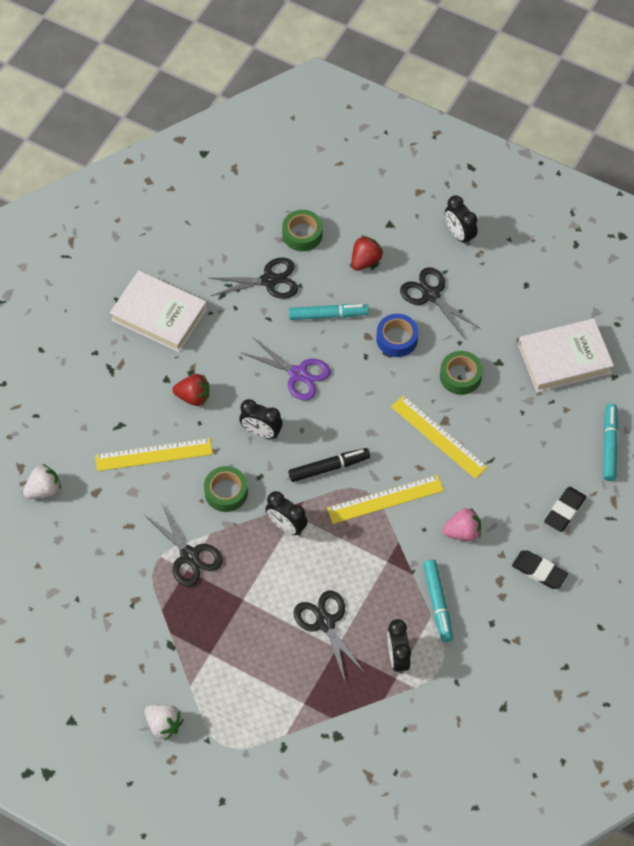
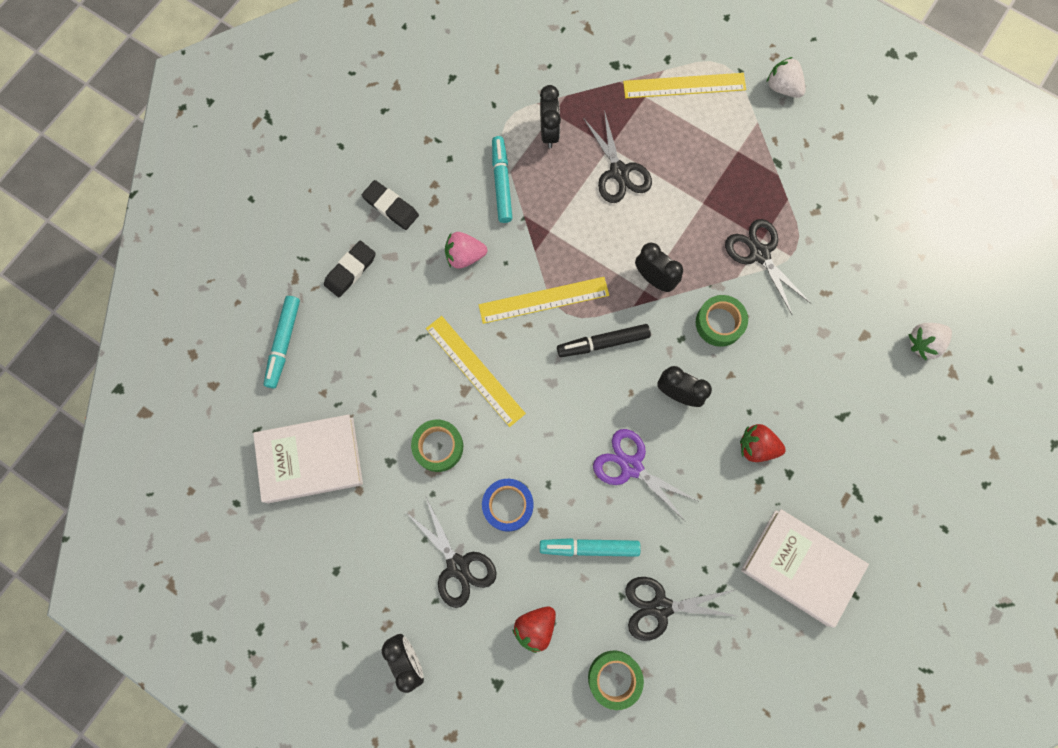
camera: 175 degrees left, 15 degrees up
yellow ruler [95,438,213,471] -> yellow ruler moved to [623,73,746,98]

